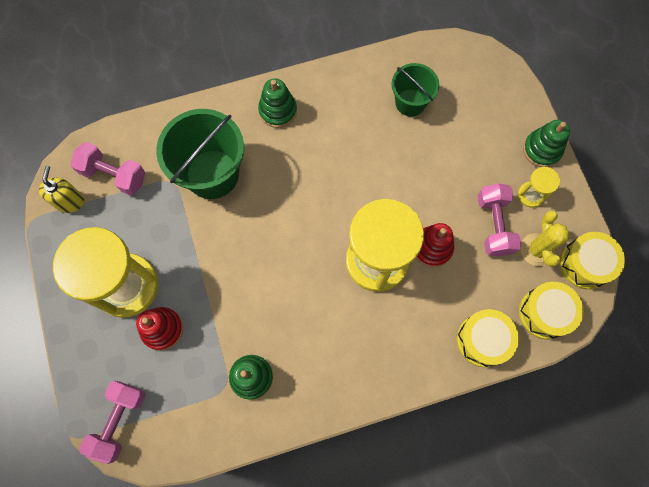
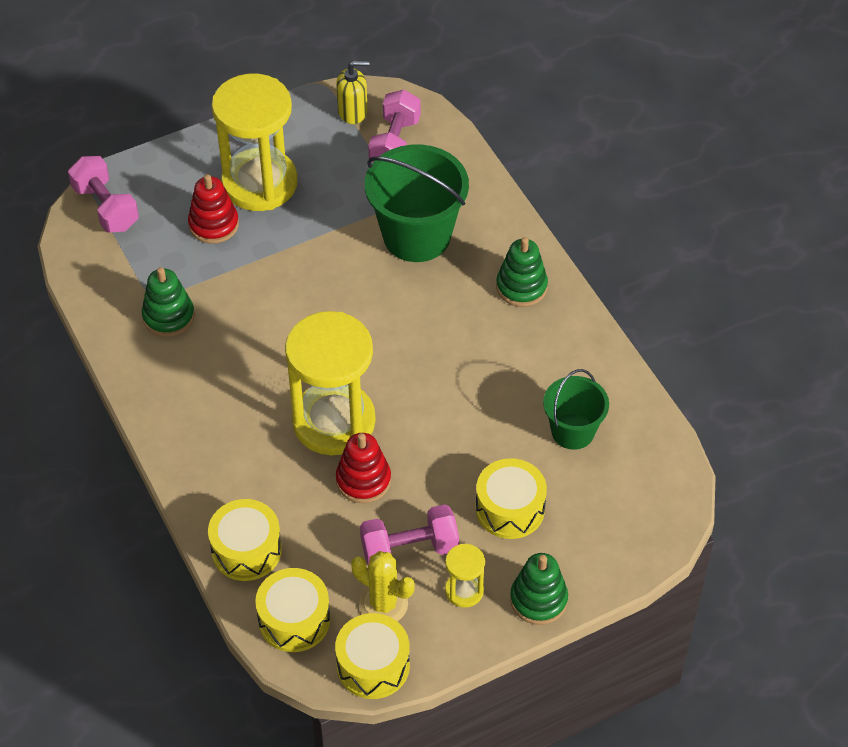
camera: 80 degrees right, 20 degrees down
pink dumbbell [79,381,145,464] -> pink dumbbell turned 45 degrees clockwise [68,156,139,232]
yellow cactus [521,210,570,267] -> yellow cactus turned 45 degrees clockwise [351,551,415,621]
none -> yellow drum [476,458,547,539]

